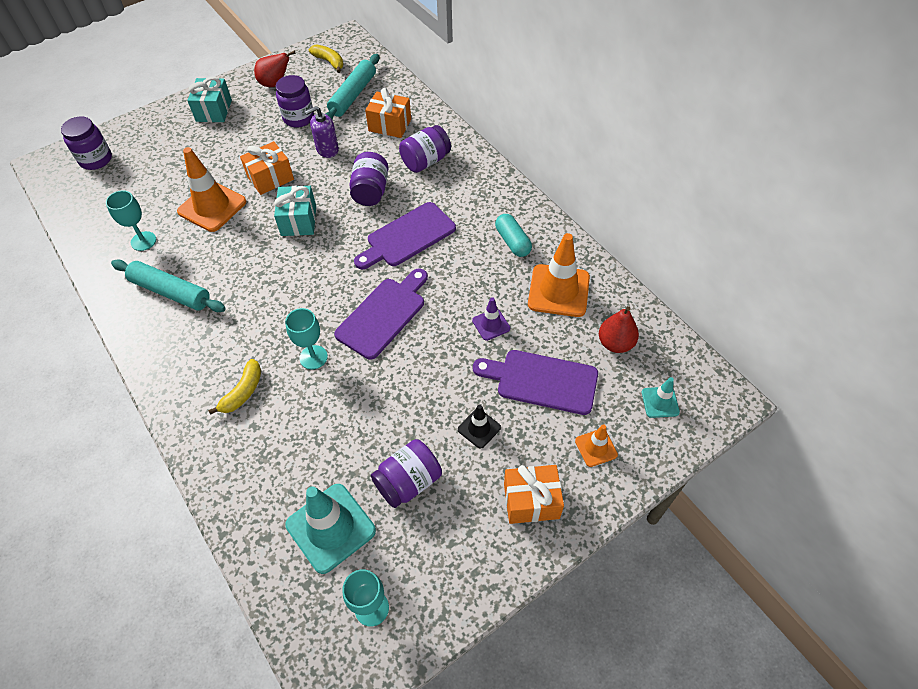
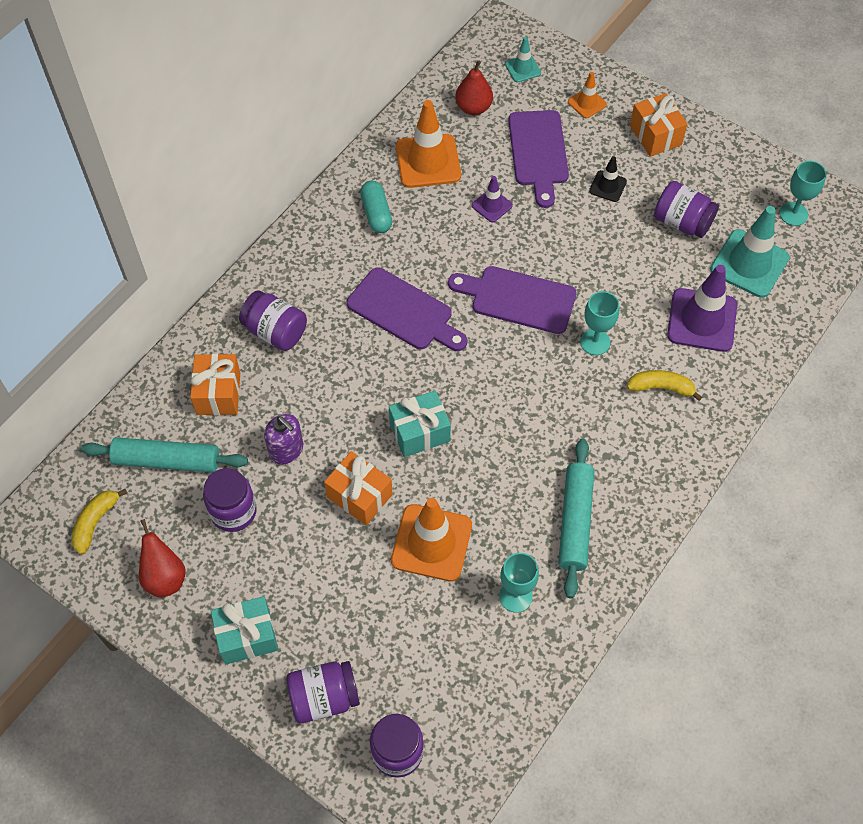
camera: 110 degrees left, 5 degrees up
purple jar [349,152,389,206] -> purple jar moved to [286,661,360,723]
turquoise capsule [495,214,532,257] -> turquoise capsule turned 60 degrees counterclockwise [360,181,392,233]
none -> purple traffic cone [667,265,737,352]

